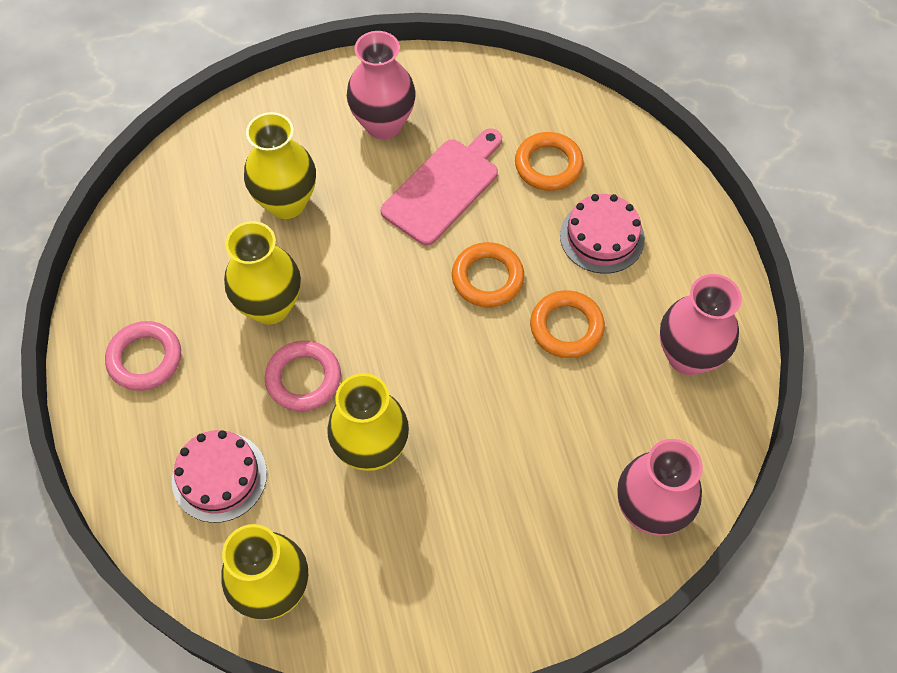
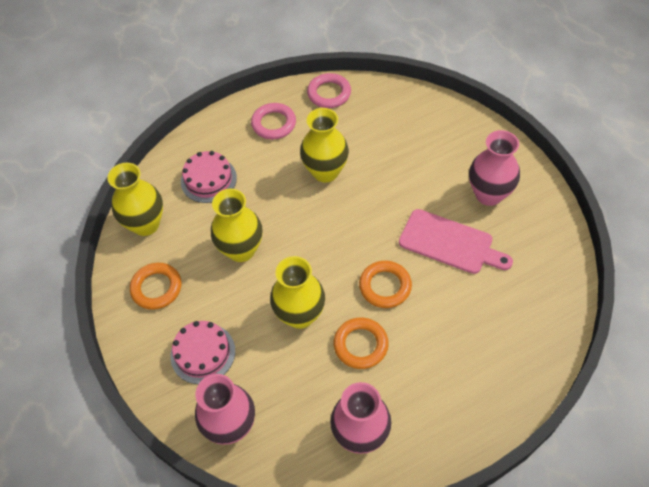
camera: 80 degrees right, 5 degrees down
yellow vase [244,112,316,219] -> yellow vase moved to [270,256,325,329]
pink ring [264,341,341,411] -> pink ring moved to [307,73,351,108]
orange ring [515,132,584,191] -> orange ring moved to [130,263,181,310]
pink cake [560,194,645,274] -> pink cake moved to [170,321,235,384]

